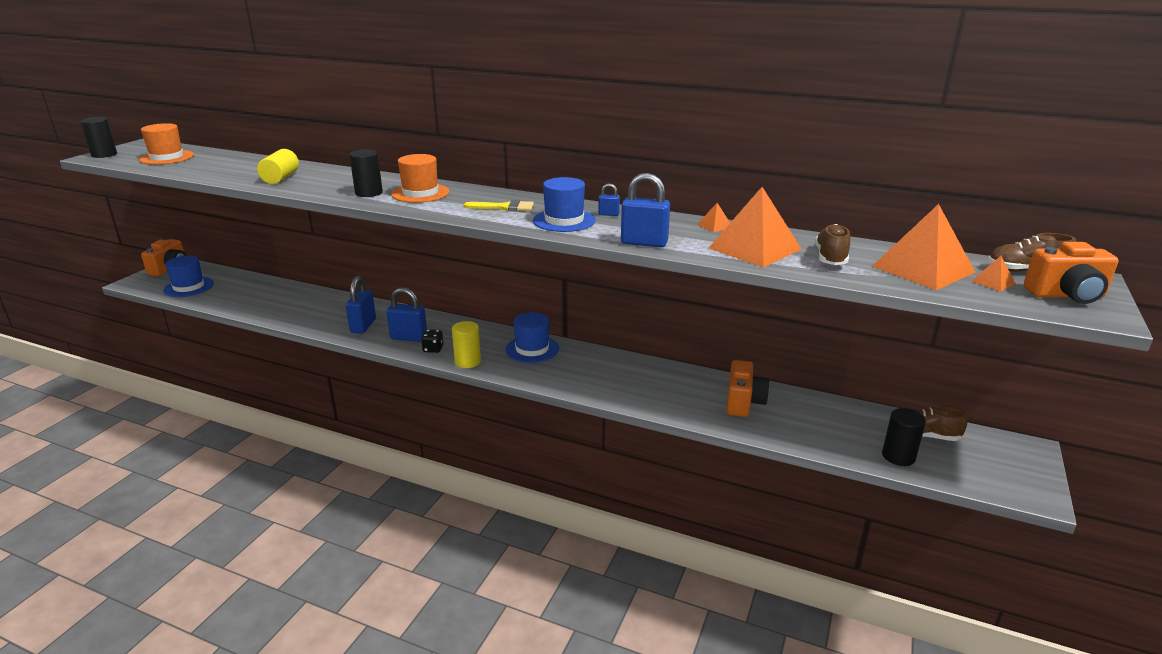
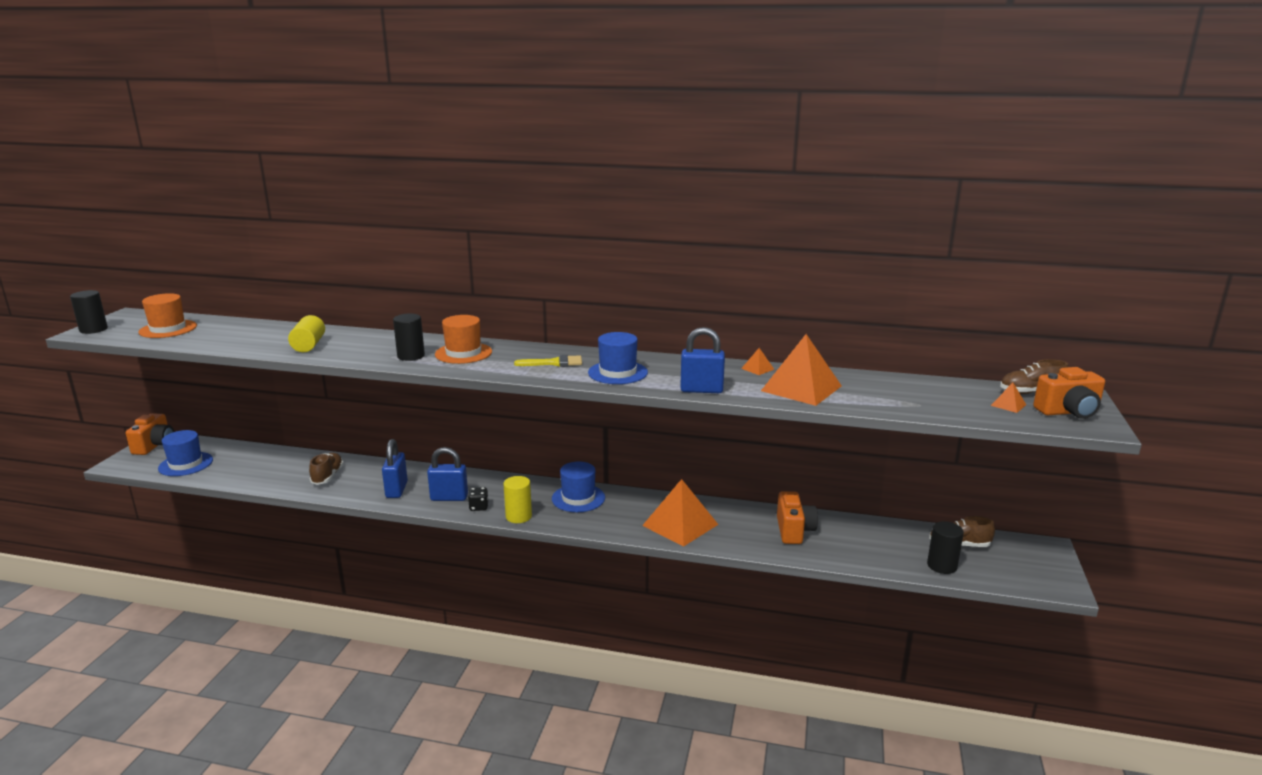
camera: 10 degrees left, 5 degrees down
blue padlock [598,183,620,216] -> none
brown shoe [815,224,850,265] -> brown shoe moved to [309,453,344,485]
orange pyramid [872,204,975,290] -> orange pyramid moved to [642,479,719,547]

